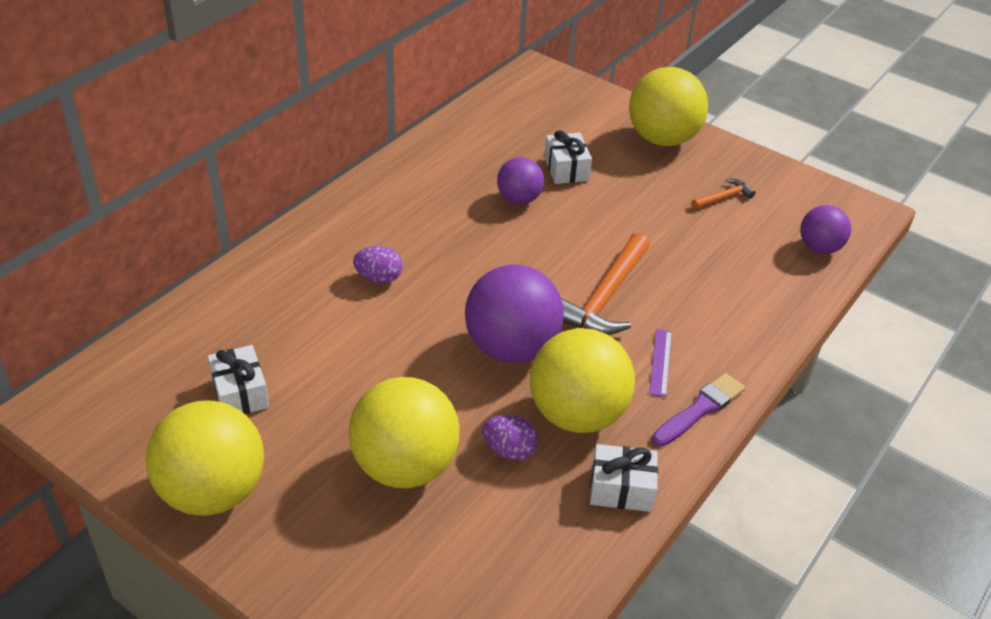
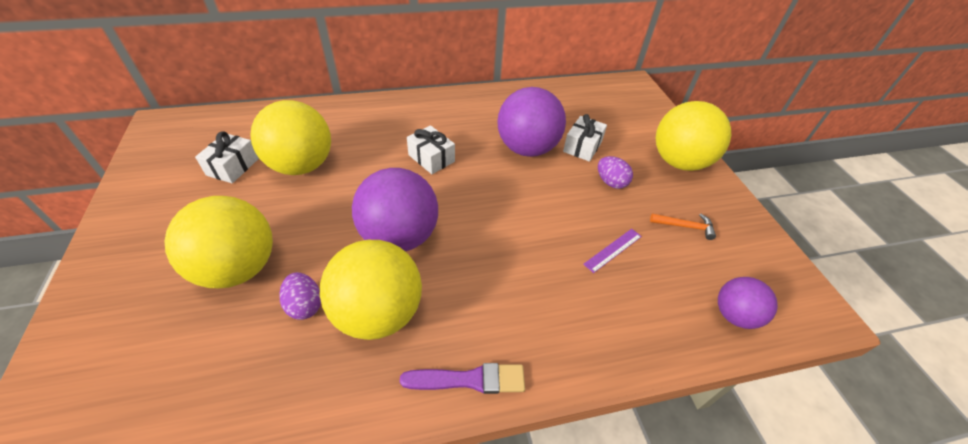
camera: 40 degrees right, 5 degrees up
yellow ball [146,400,264,516] -> yellow ball moved to [250,100,331,175]
purple egg [353,246,403,283] -> purple egg moved to [598,156,633,189]
purple ball [497,157,544,205] -> purple ball [497,87,566,157], size x1.78
orange hammer [561,233,650,335] -> none
white gift [590,444,658,512] -> white gift moved to [407,125,455,174]
purple ruler [649,329,672,397] -> purple ruler moved to [583,229,642,273]

